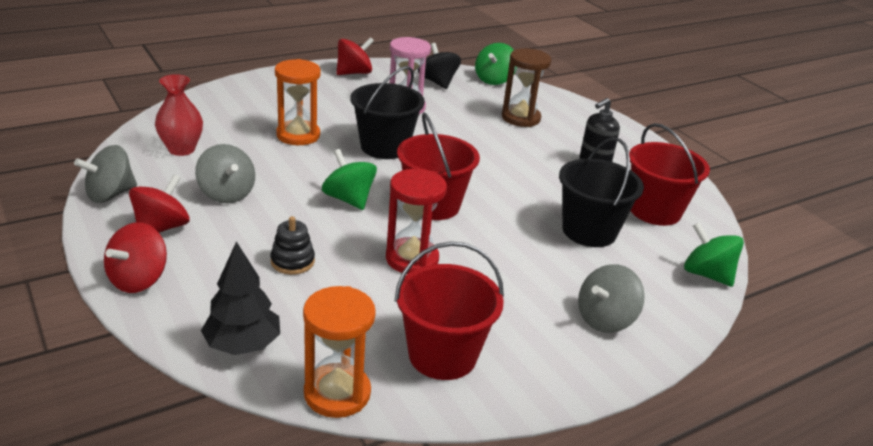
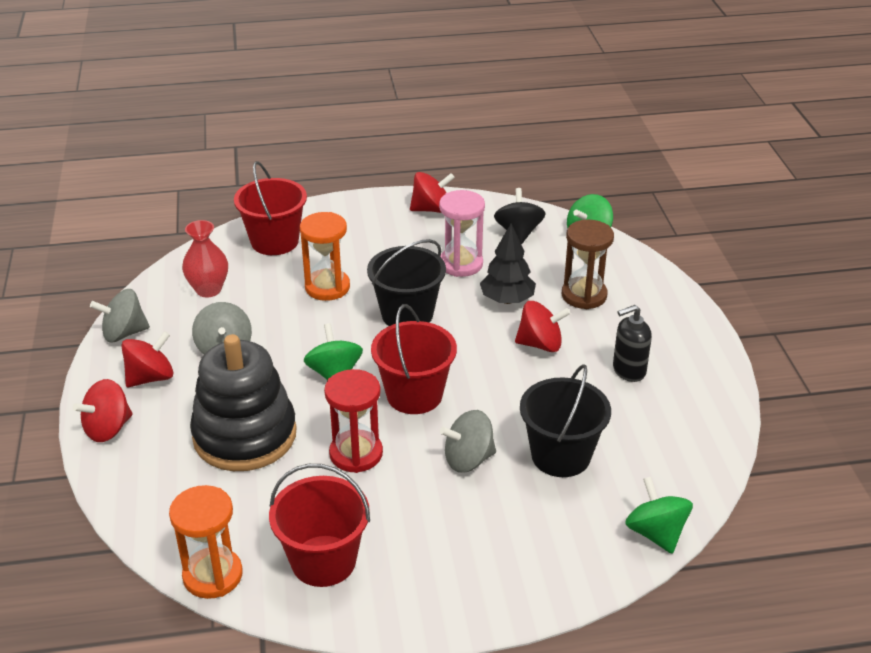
camera: 25 degrees right, 5 degrees up
black tree [201,242,280,355] -> black tree moved to [480,223,536,304]
black stacking toy [270,216,315,275] -> black stacking toy [190,334,297,471], size x2.48
grey spinning top [578,264,645,333] -> grey spinning top moved to [440,410,496,473]
red bucket [629,123,710,226] -> red bucket moved to [234,161,307,255]
none -> red spinning top [515,301,570,352]

